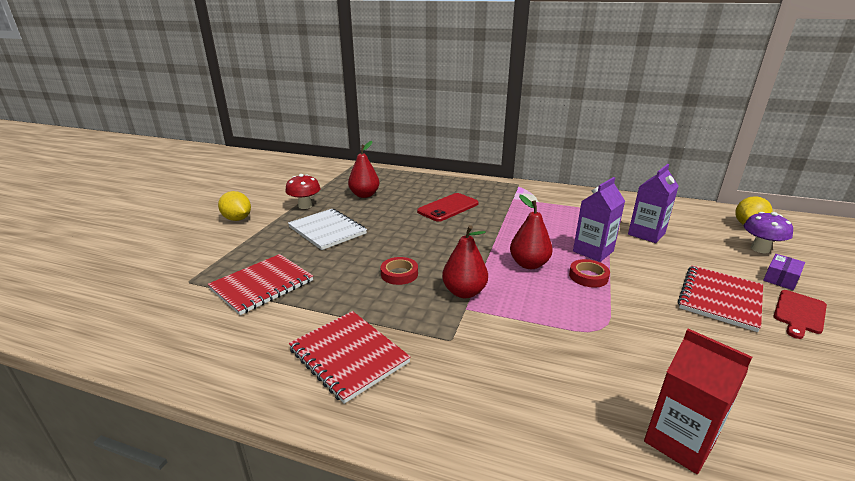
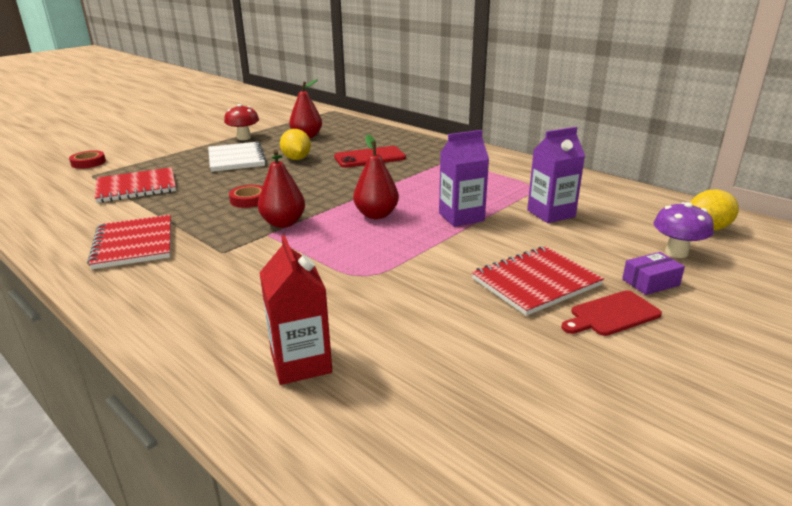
camera: 25 degrees right, 0 degrees up
yellow lemon [218,191,251,221] -> yellow lemon moved to [280,129,311,160]
red tape [569,259,610,287] -> red tape moved to [69,150,106,169]

